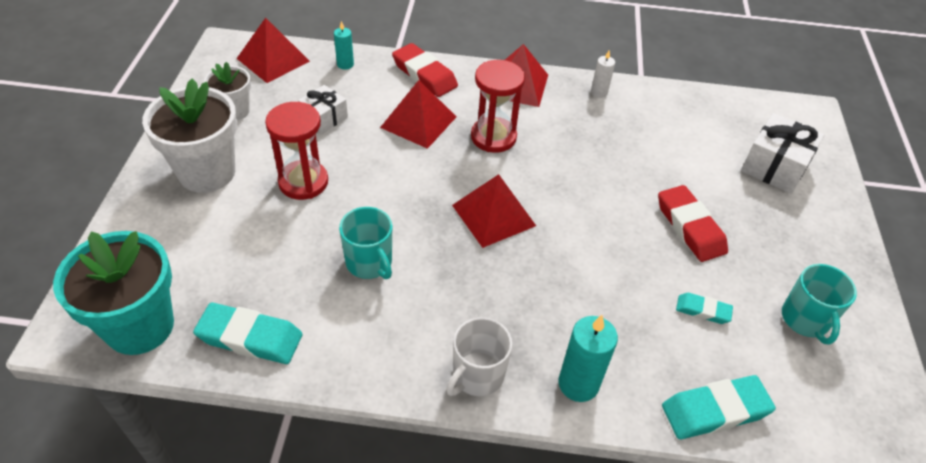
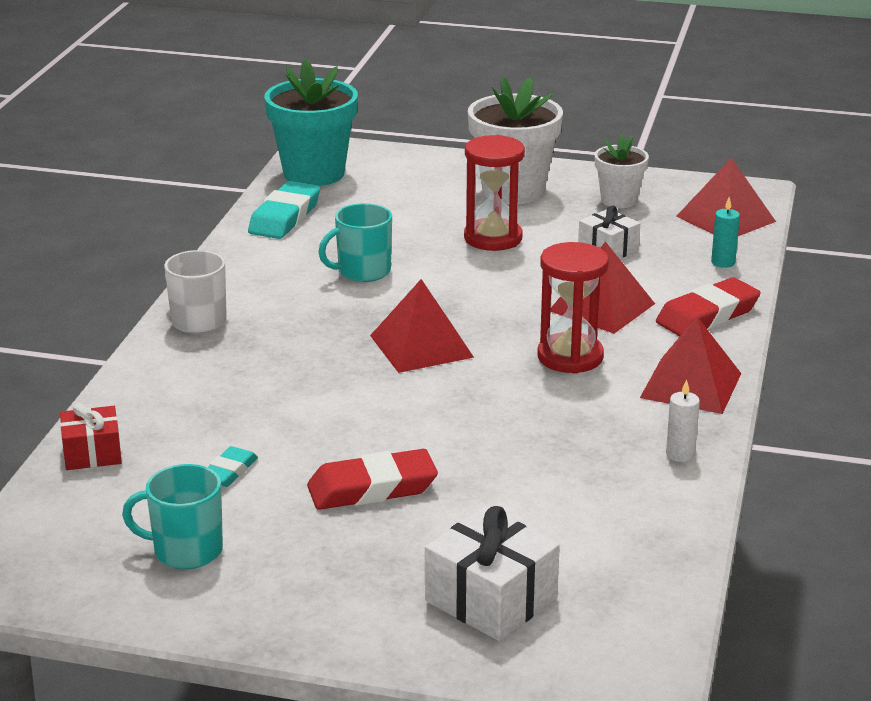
camera: 100 degrees right, 20 degrees down
turquoise candle [558,315,618,402] -> none
turquoise eraser [662,375,776,439] -> red gift [60,403,122,470]

